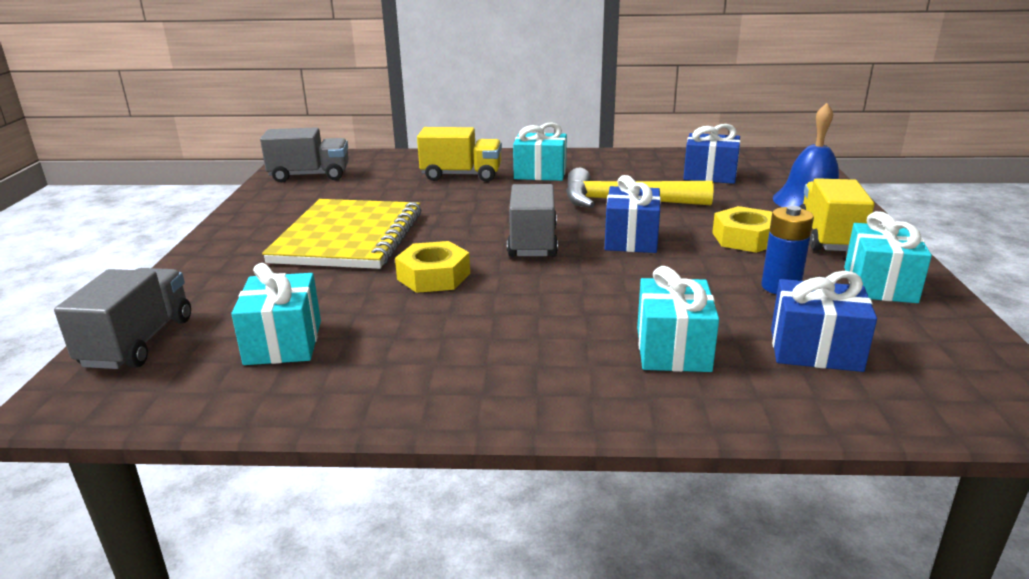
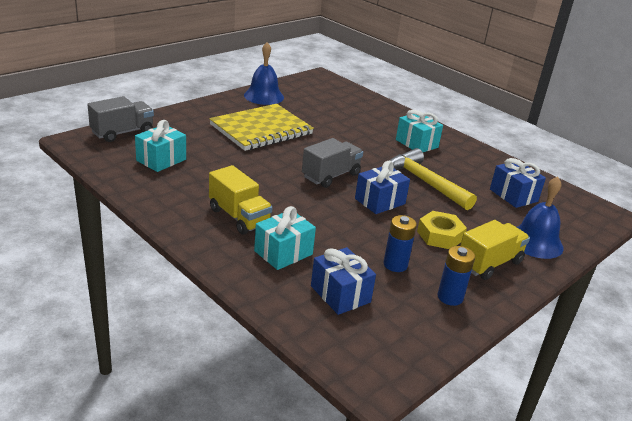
camera: 40 degrees right, 5 degrees up
grey truck [260,127,349,182] -> none
yellow nut [395,241,470,293] -> none
yellow truck [417,127,502,182] -> yellow truck moved to [209,165,273,235]
turquoise gift [844,211,932,303] -> blue battery [437,246,475,306]
none -> blue bell [244,42,284,105]

